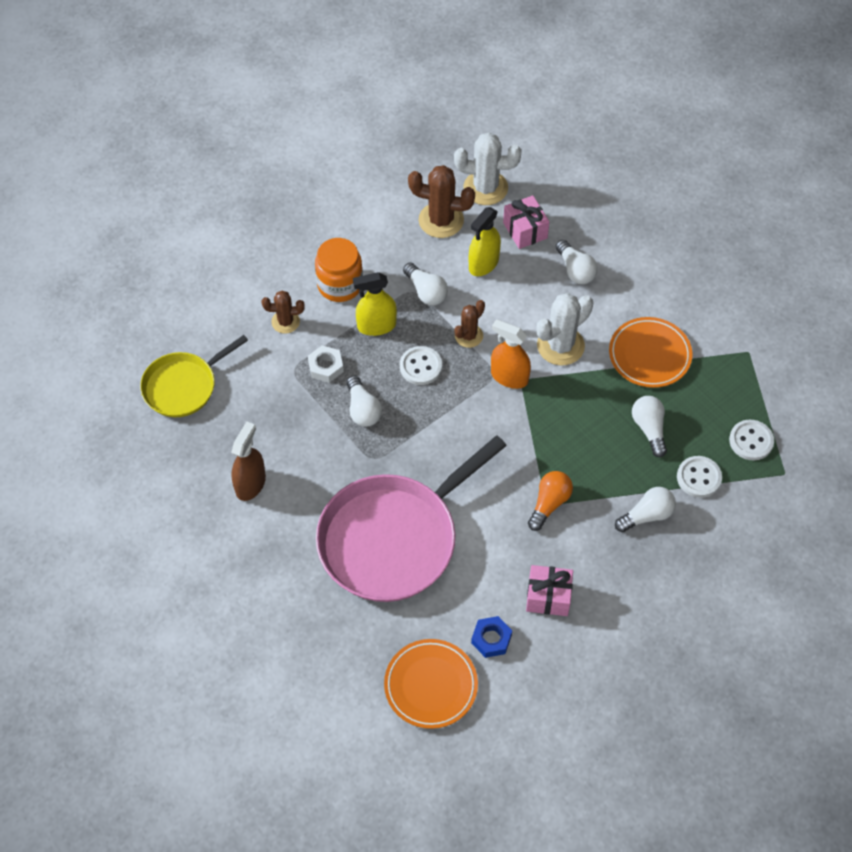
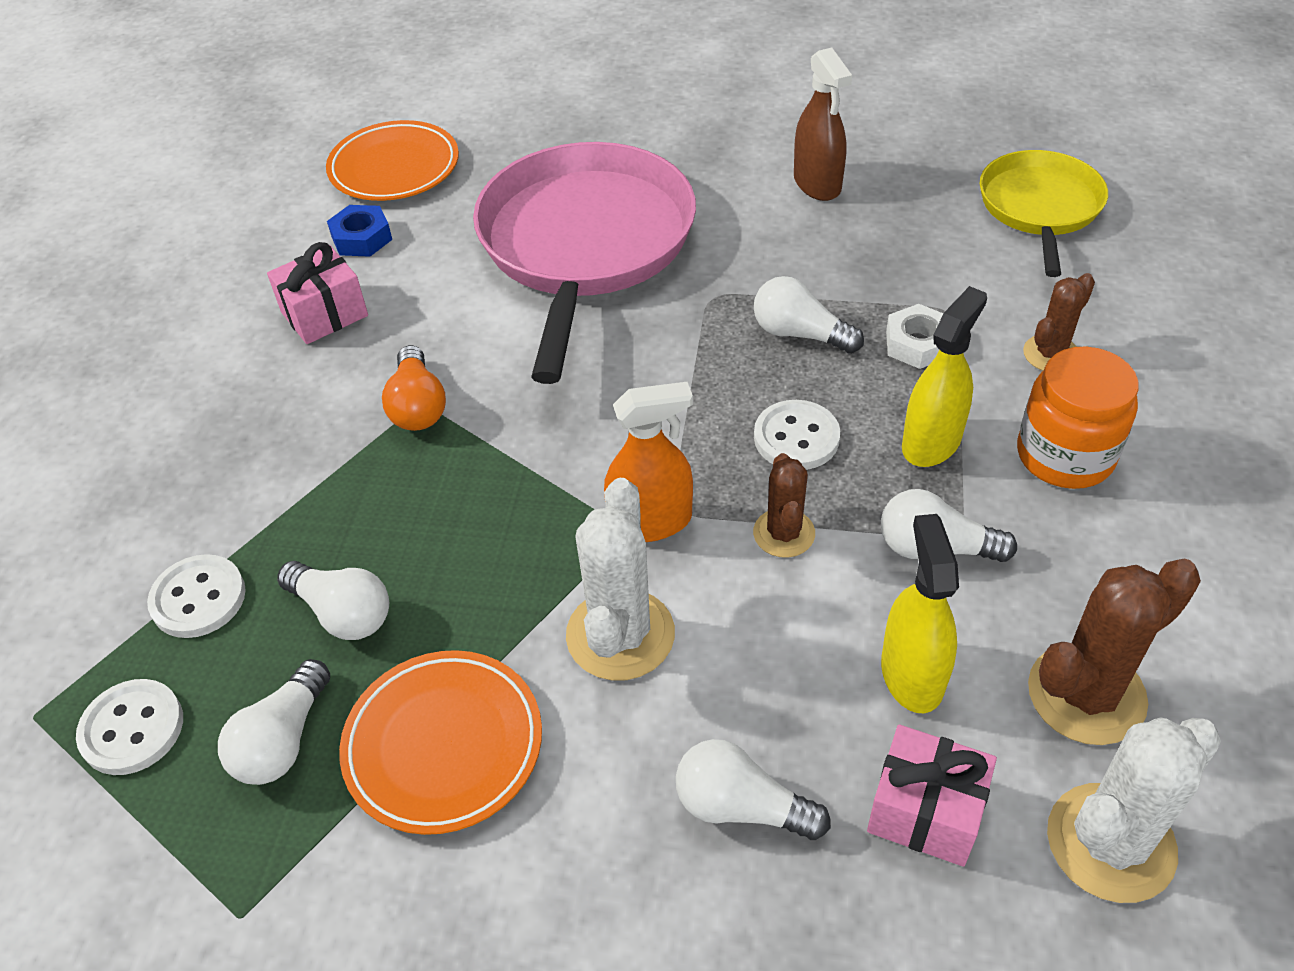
camera: 140 degrees right, 10 degrees down
white light bulb [615,487,676,533] -> white light bulb moved to [218,659,330,785]

